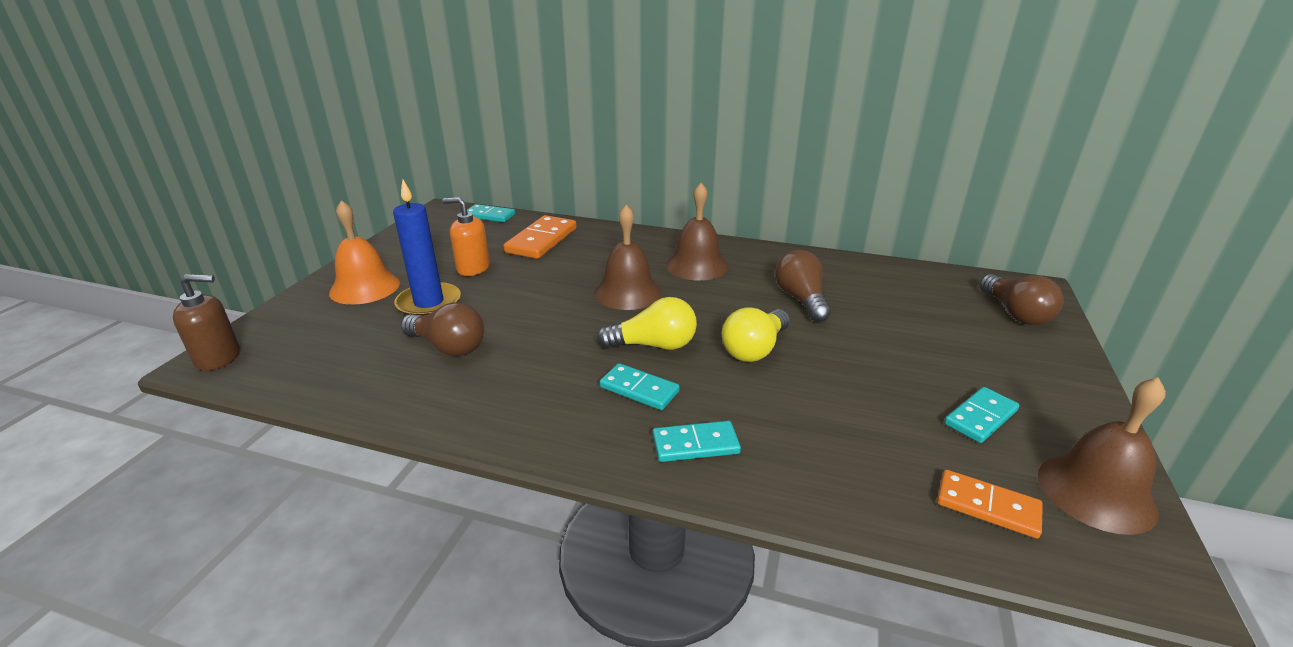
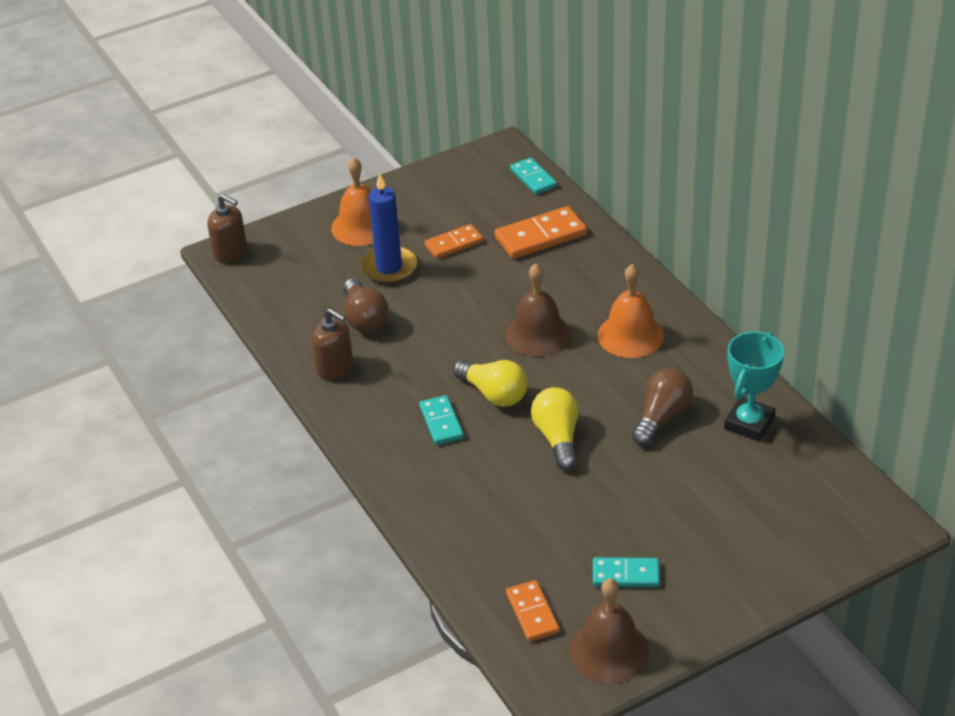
camera: 45 degrees right, 10 degrees up
orange soap dispenser [442,197,490,276] -> orange domino [425,224,483,259]
turquoise domino [653,421,741,462] -> none
brown bell [666,183,729,281] -> orange bell [598,264,664,358]
yellow light bulb [721,308,790,362] -> yellow light bulb turned 90 degrees clockwise [531,387,579,470]
brown light bulb [979,274,1064,325] -> none
none -> brown soap dispenser [312,308,353,380]
none -> turquoise trophy [724,332,784,441]

